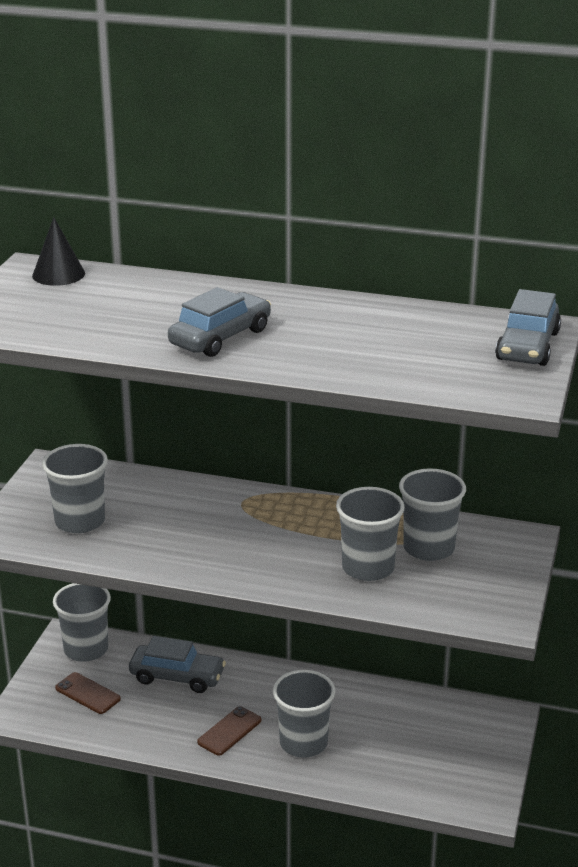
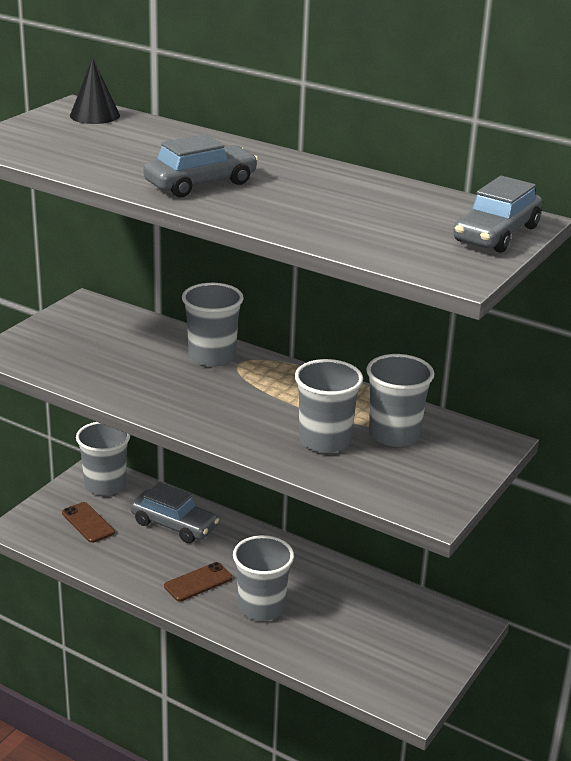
camera: 15 degrees right, 0 degrees up
grey cup [42,444,108,533] -> grey cup moved to [182,283,244,367]

